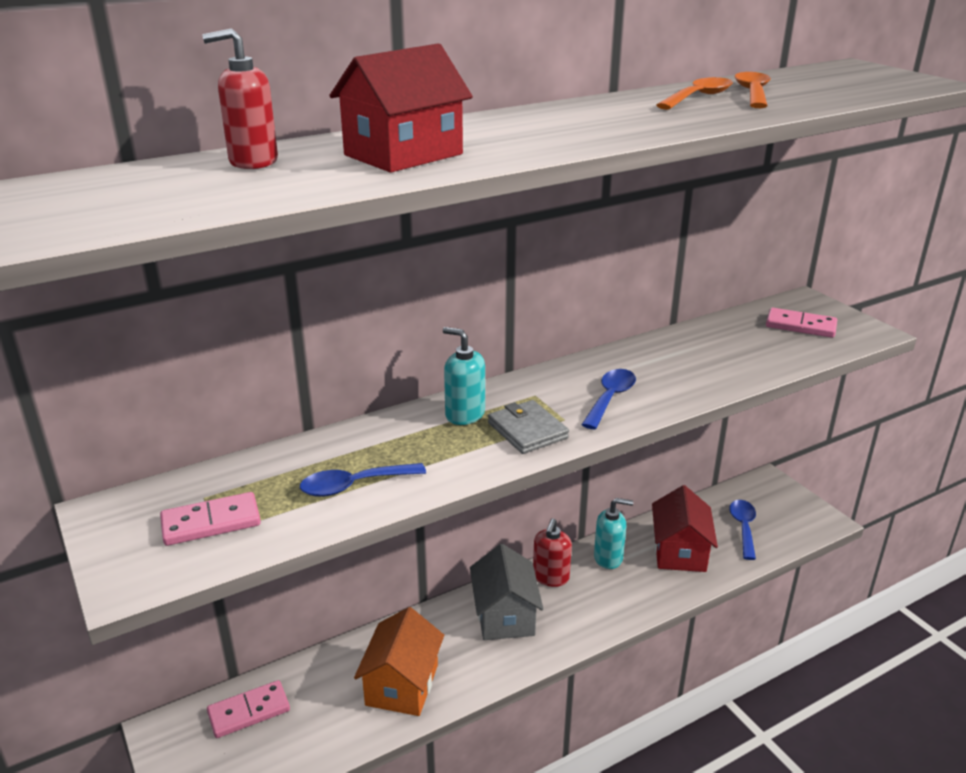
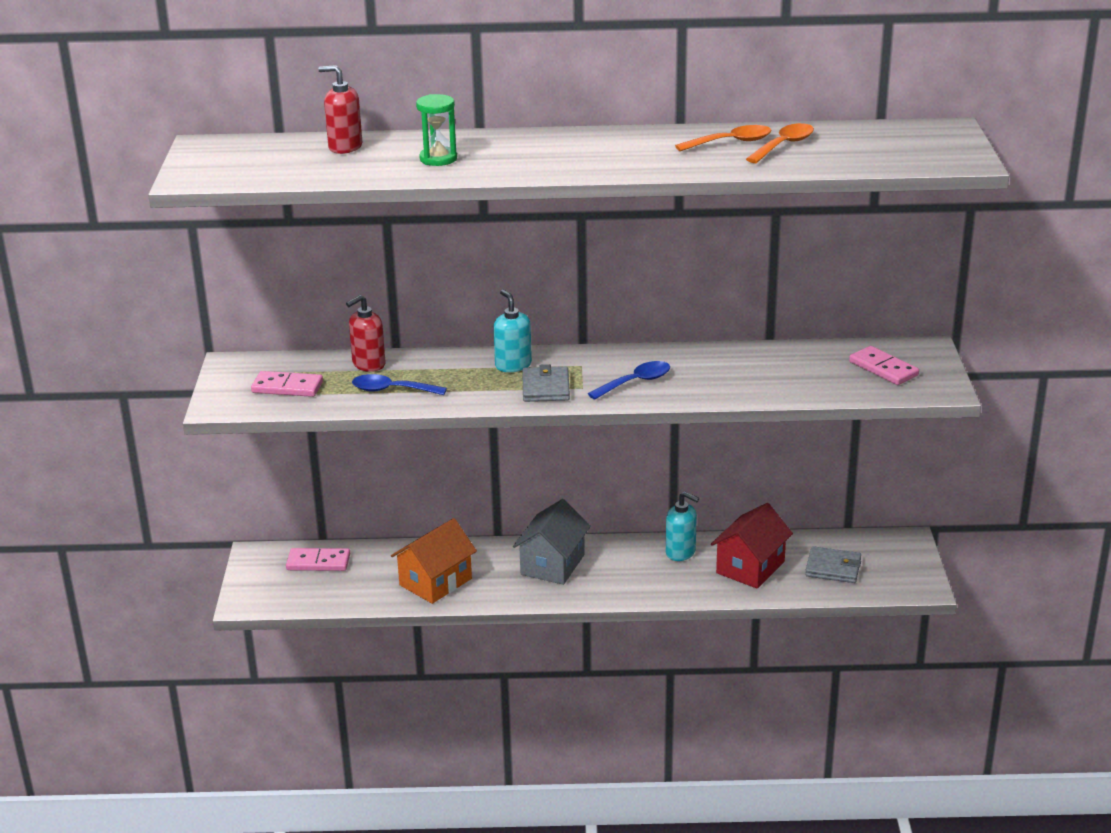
camera: 30 degrees right, 0 degrees up
red house [329,44,473,173] -> green hourglass [416,94,457,166]
red soap dispenser [533,518,572,587] -> red soap dispenser moved to [346,295,386,372]
blue spoon [730,500,756,560] -> grey wallet [805,546,861,583]

